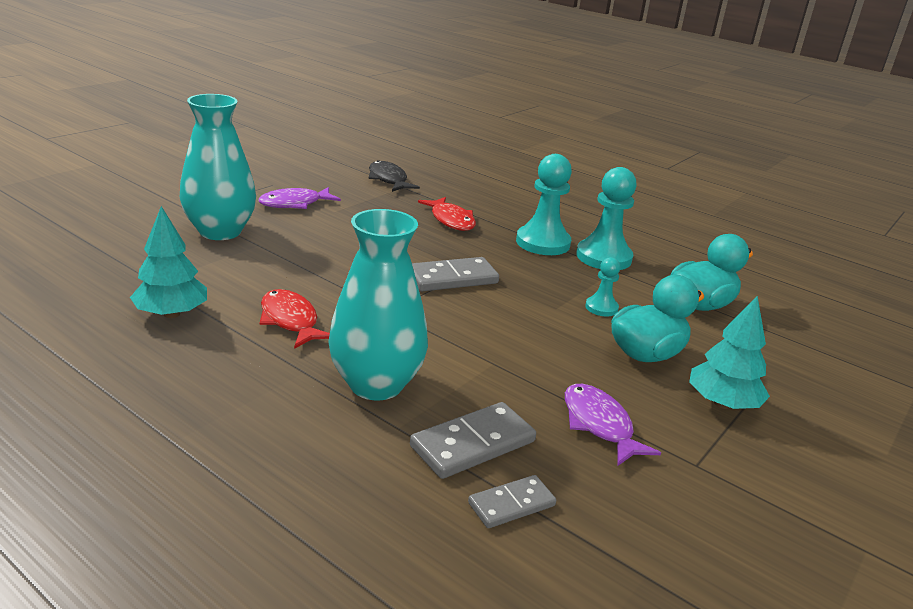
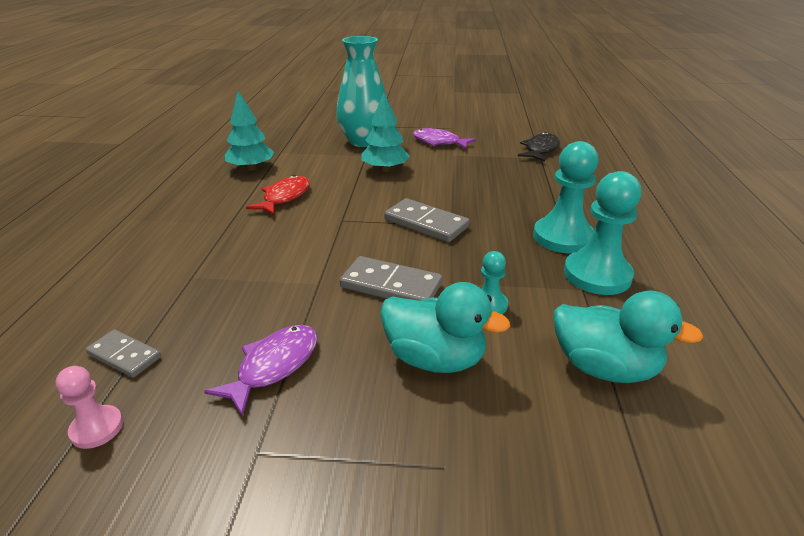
camera: 60 degrees right, 5 degrees up
turquoise vase [328,209,428,401] -> none
grey domino [410,402,536,479] -> grey domino moved to [340,256,442,301]
red fish [418,197,476,231] -> none
turquoise tree [689,296,770,409] -> turquoise tree moved to [361,92,410,172]
none -> pink pawn [56,366,123,449]

